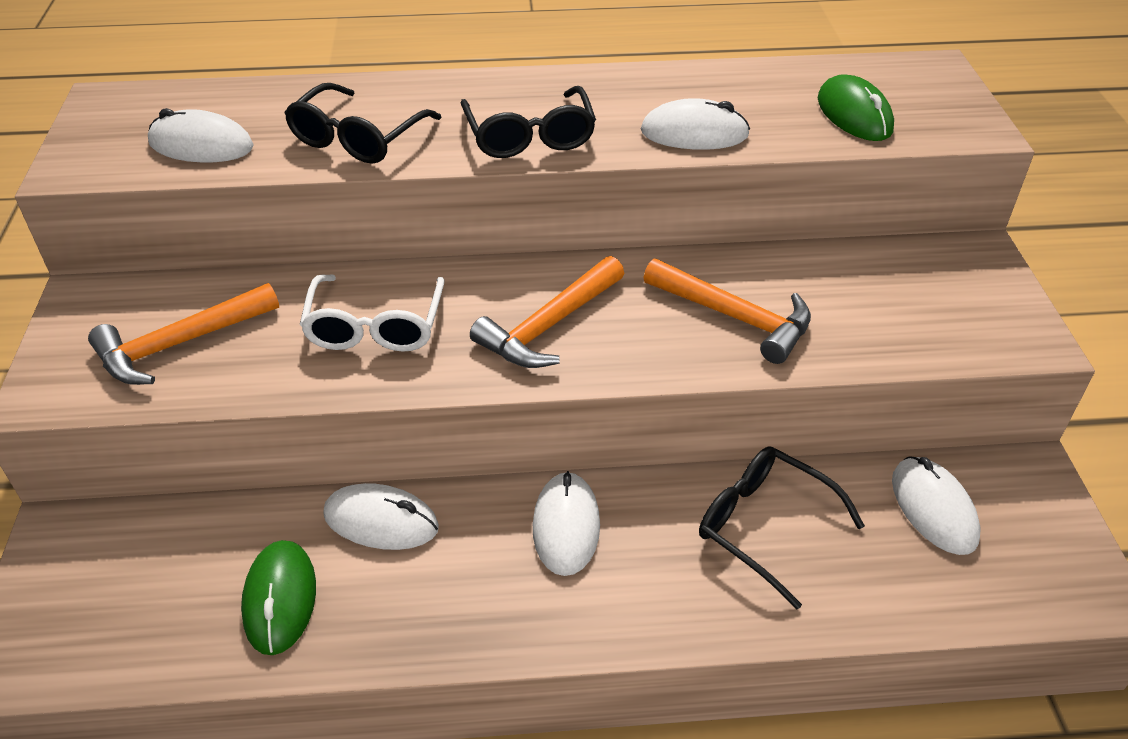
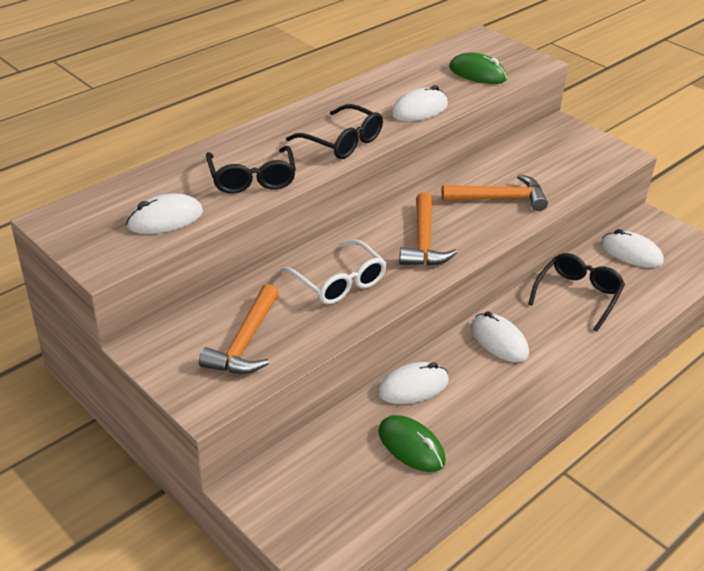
camera: 40 degrees left, 5 degrees down
black glasses [699,447,865,609] -> black glasses turned 120 degrees clockwise [528,253,625,332]

